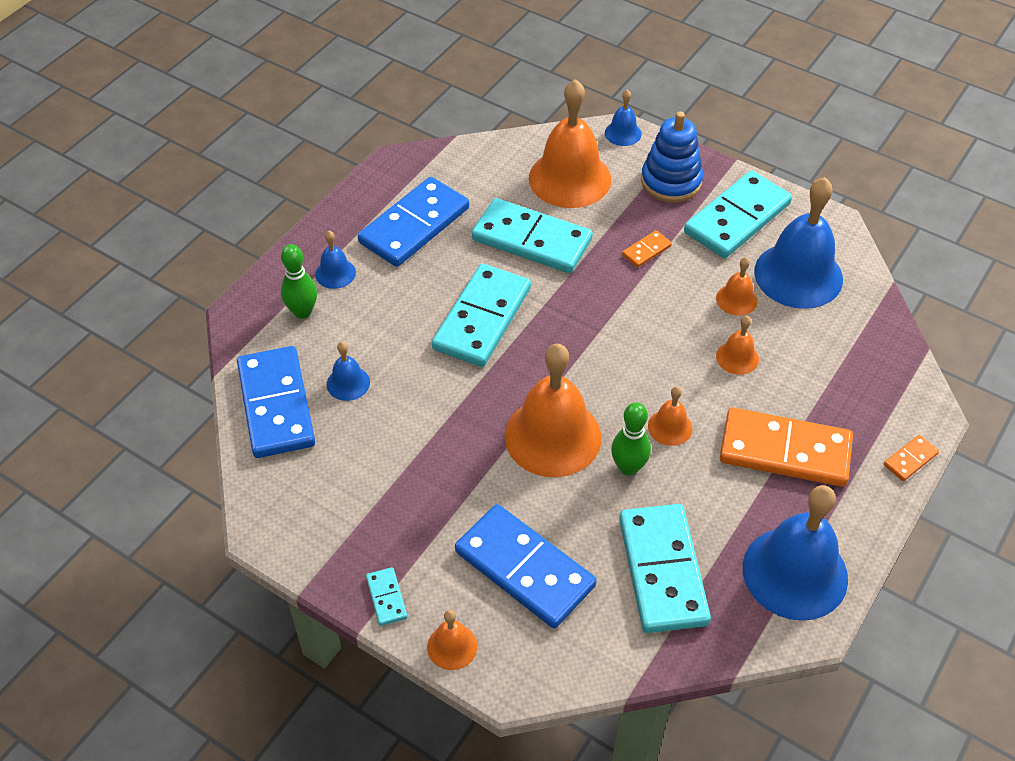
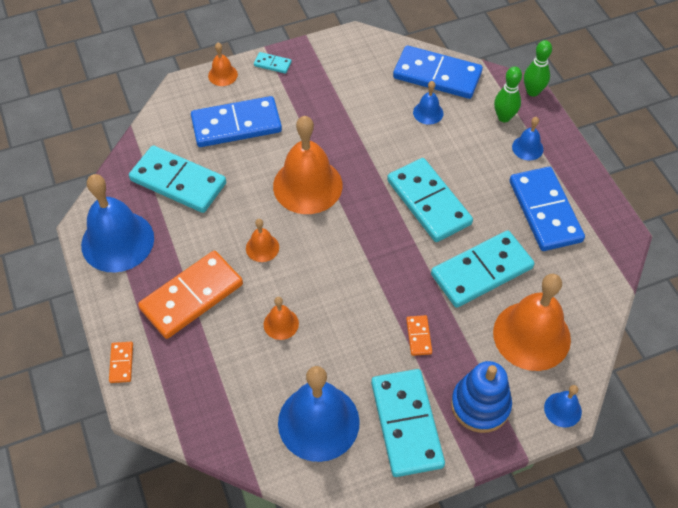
camera: 125 degrees right, 5 degrees up
green bowling pin [611,402,651,476] -> green bowling pin moved to [524,40,552,97]
orange bell [716,257,758,316] -> none

